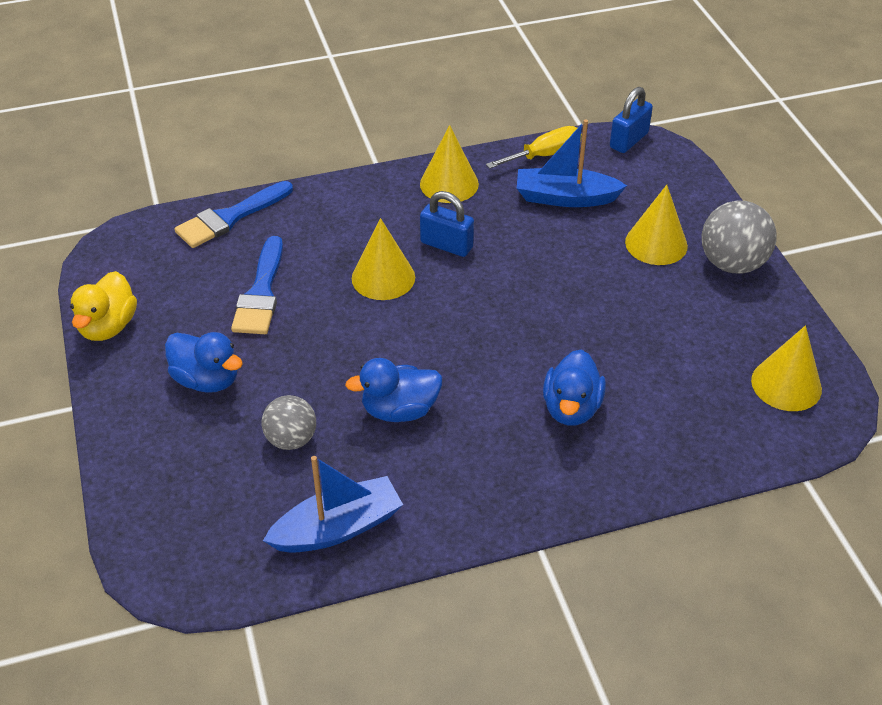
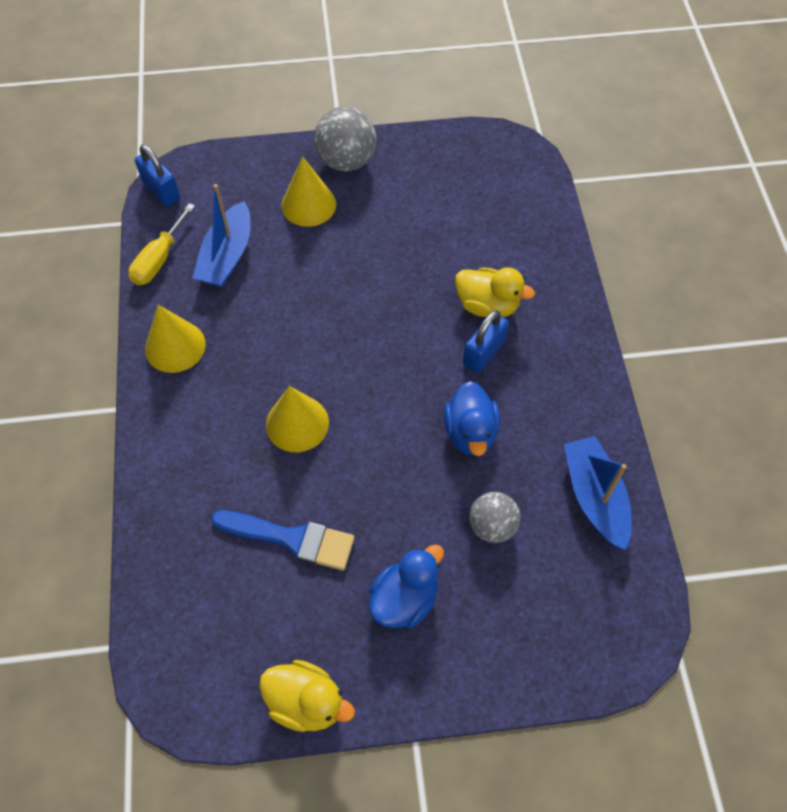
camera: 80 degrees left, 15 degrees up
blue brush [174,181,293,248] -> none
blue padlock [420,191,474,257] -> blue padlock moved to [463,310,509,373]
yellow screwdriver [486,126,582,169] -> yellow screwdriver turned 135 degrees counterclockwise [128,203,195,285]
blue duck [543,350,606,425] -> yellow duck [455,267,535,317]
yellow cone [751,325,822,411] -> none

